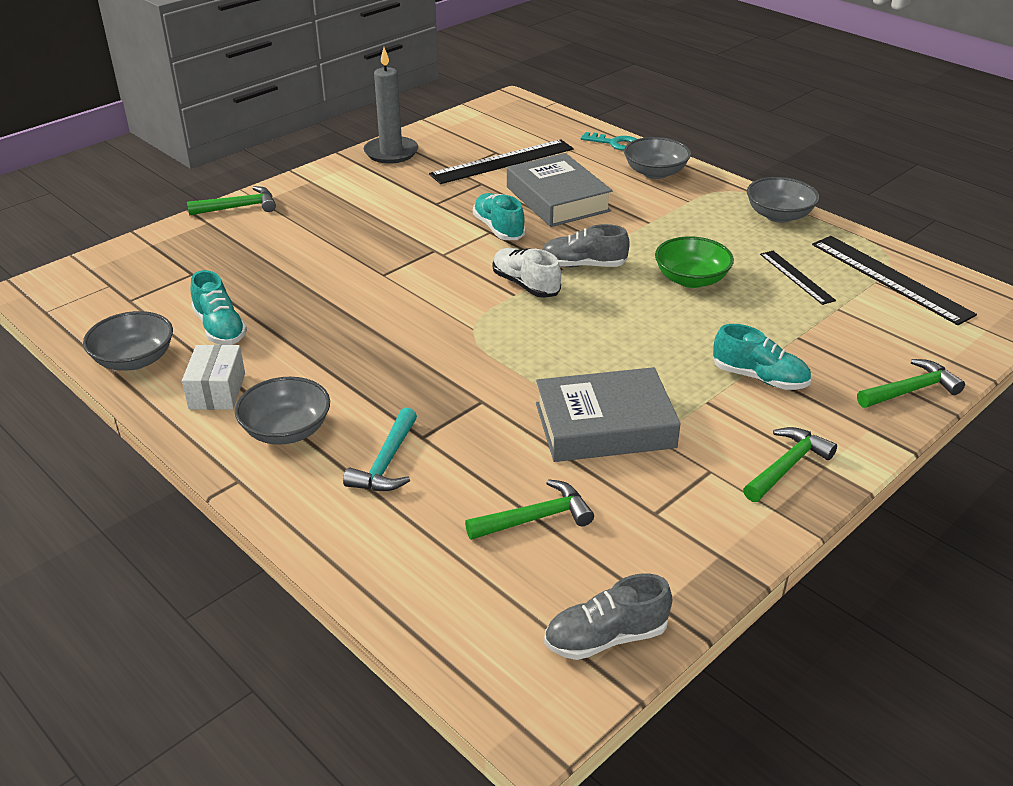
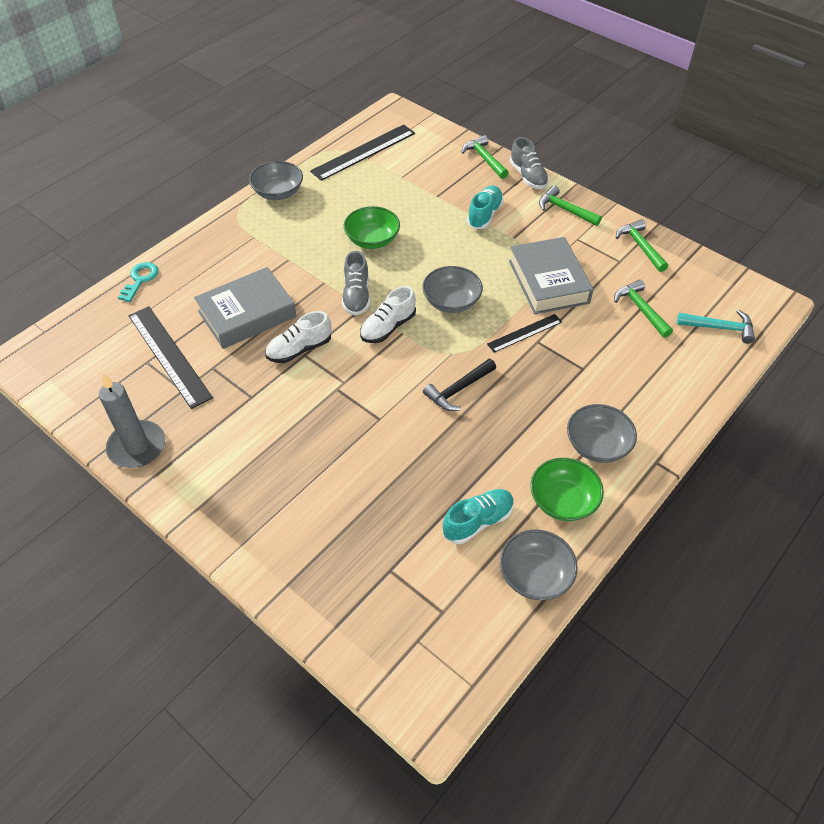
camera: 95 degrees left, 15 degrees up
white box [182,345,245,410] -> green bowl [530,458,604,521]
green hammer [187,186,276,215] -> green hammer moved to [616,219,668,272]
turquoise hammer [343,408,417,491] -> turquoise hammer moved to [677,310,755,344]
turquoise shoe [473,193,526,240] -> white shoe [265,311,331,363]
grey shoe [544,573,672,660] -> grey shoe moved to [510,137,549,189]
grey bowl [624,137,691,179] -> grey bowl moved to [422,266,483,313]
black ruler [760,251,836,305] -> black ruler moved to [487,314,562,353]
none -> black hammer [423,359,496,411]

